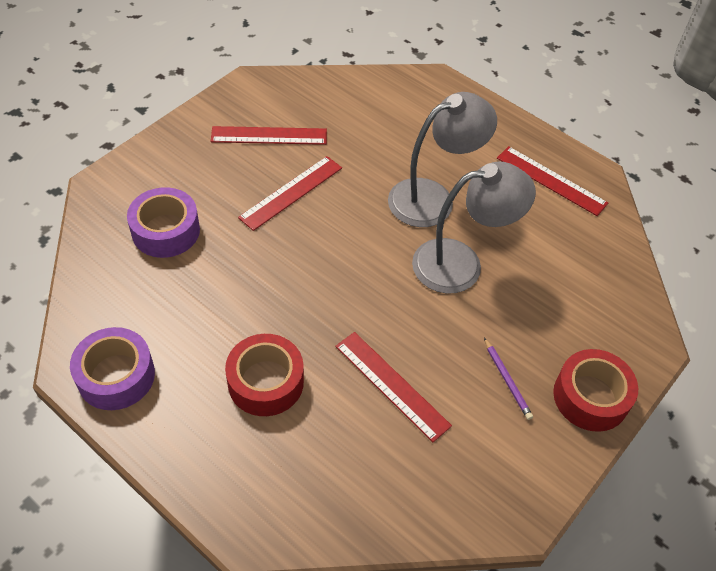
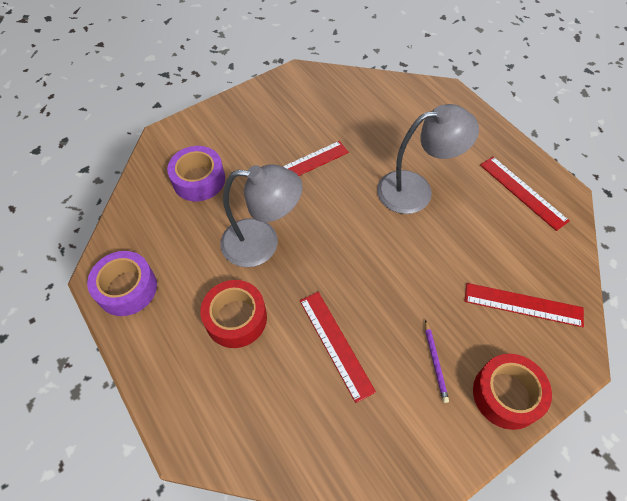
camera: 20 degrees right, 5 degrees up
red ruler [211,126,327,145] -> red ruler moved to [464,283,584,327]
grey lamp [412,162,536,294] -> grey lamp moved to [220,164,302,267]

